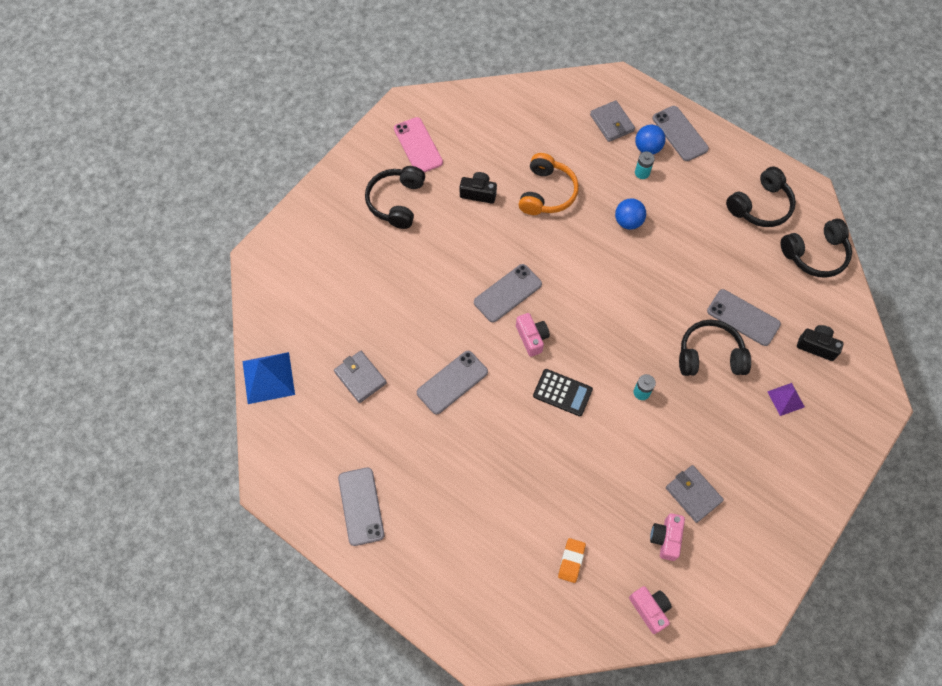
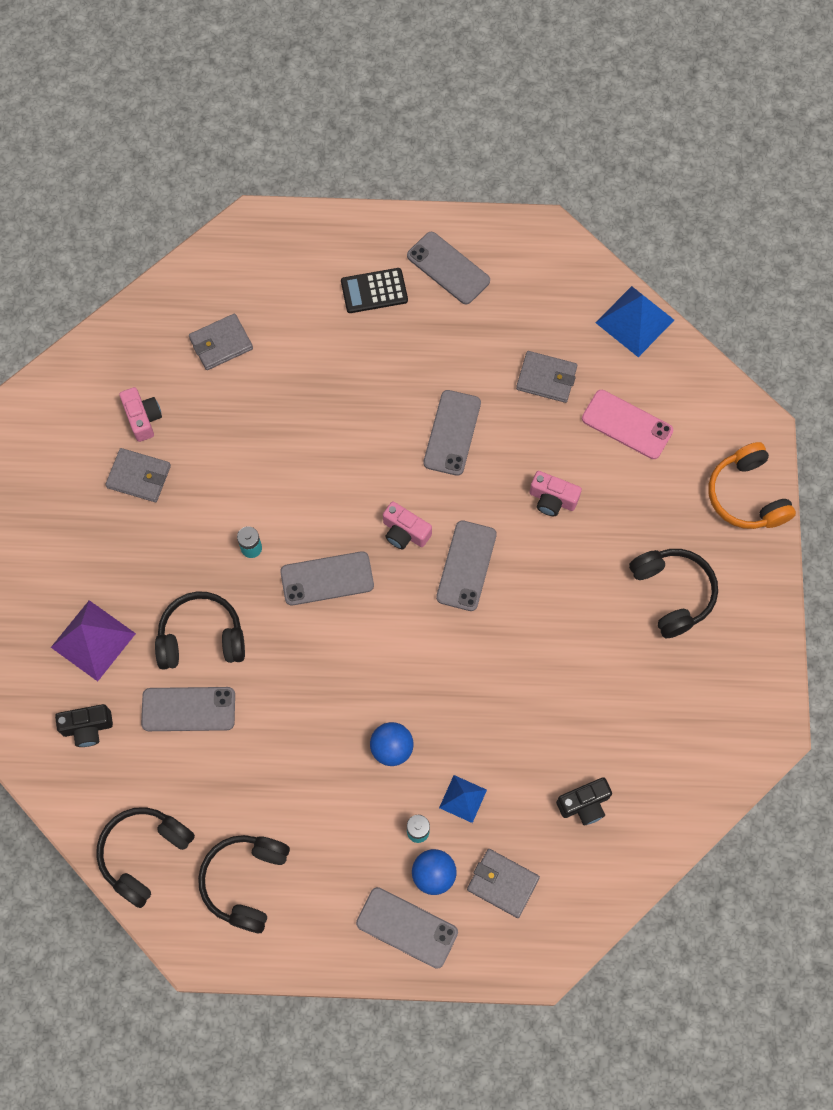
camera: 145 degrees right, 5 degrees up
pink phone [394,117,443,173] -> pink phone moved to [582,390,673,459]
black camera [460,172,497,204] -> black camera moved to [556,777,612,825]
orange headphones [519,153,579,215] -> orange headphones moved to [708,442,796,529]
black calculator [533,369,593,416] -> black calculator moved to [341,268,408,313]
orange eraser [558,538,586,583] -> grey wallet [189,313,253,370]
pink camera [629,586,672,634] -> pink camera moved to [530,471,582,516]
black headphones [679,320,751,376] -> black headphones turned 150 degrees counterclockwise [155,591,245,670]
purple pyramid [767,383,805,416] -> purple pyramid [51,600,136,681], size x1.71
none -> grey phone [280,551,374,606]
none -> blue pyramid [439,775,487,823]

